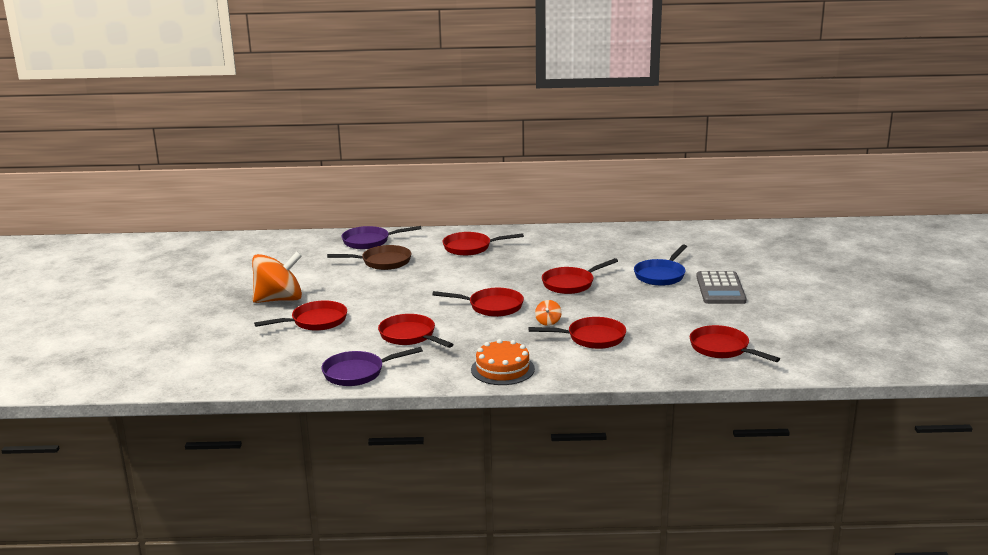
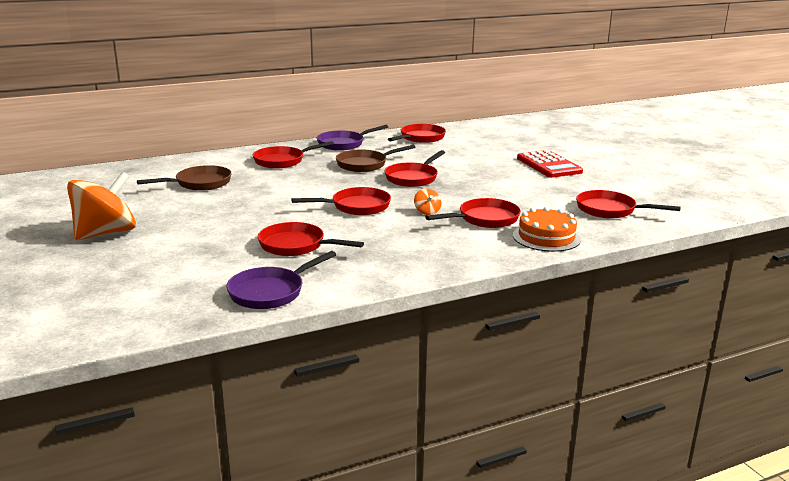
camera: 25 degrees left, 0 degrees up
red pan [254,300,347,331] -> red pan moved to [388,124,446,143]
purple pan [342,226,421,249] -> purple pan moved to [317,125,388,151]
orange cake [471,339,535,385] -> orange cake moved to [513,207,581,252]
blue pan [634,244,687,286] -> none
grey calculator [696,271,747,304] -> red calculator [517,150,583,178]
none -> brown pan [336,145,416,172]

